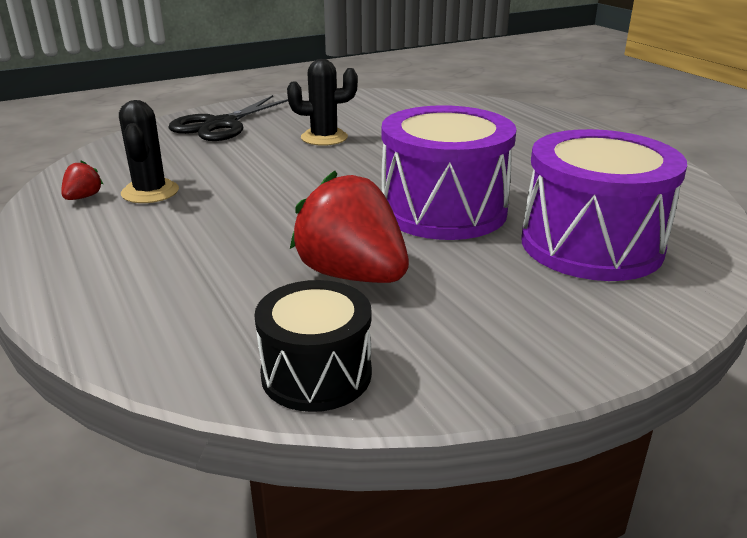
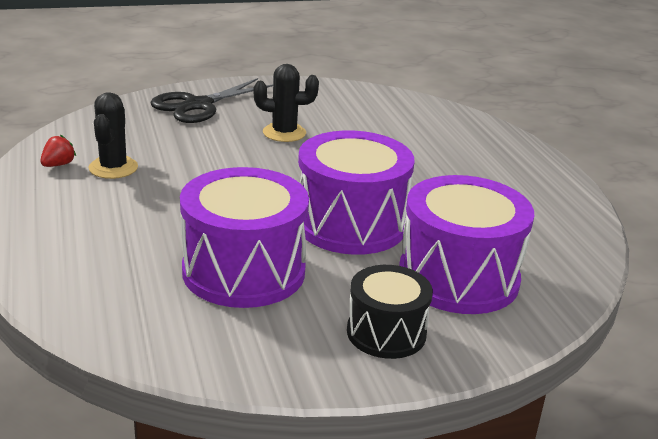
camera: 10 degrees right, 0 degrees up
black drum [254,280,372,412] -> black drum moved to [347,265,433,359]
red strawberry [290,171,409,283] -> purple drum [180,167,309,308]

